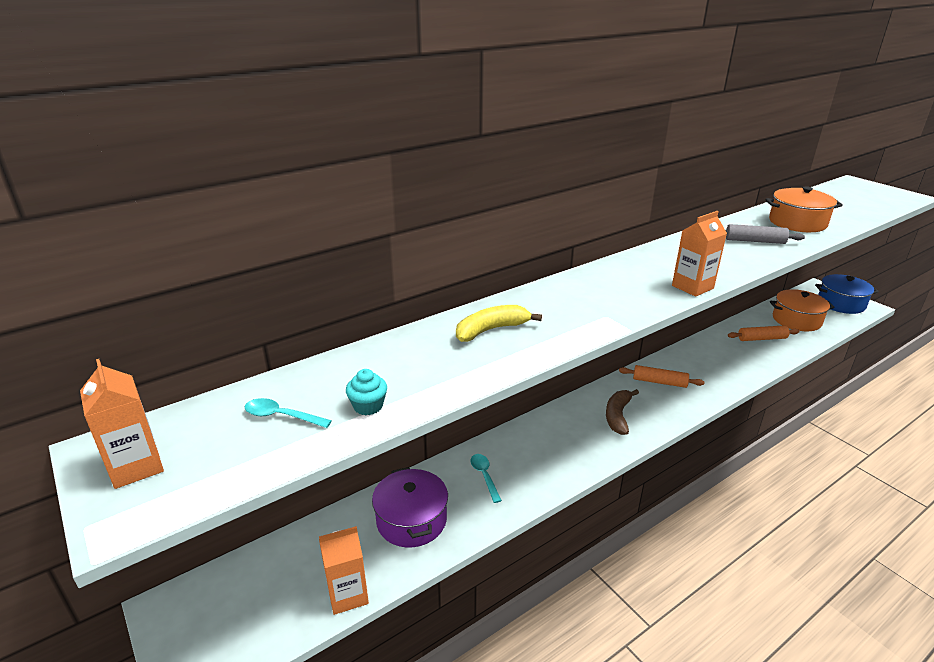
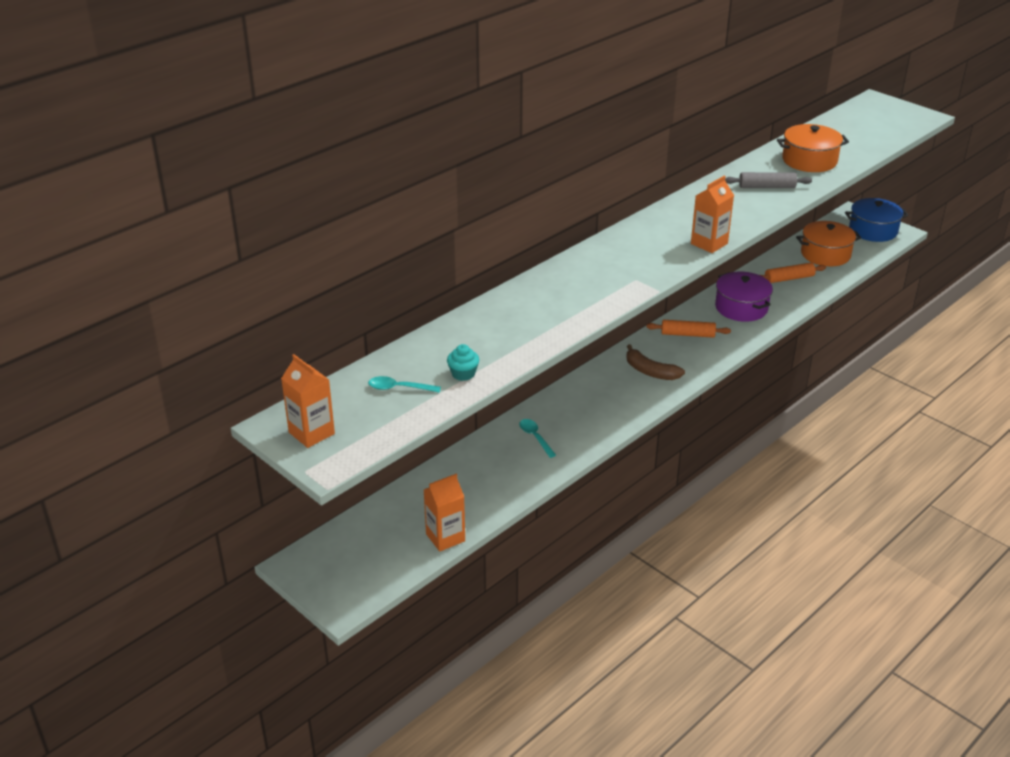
camera: 10 degrees left, 5 degrees up
purple pot [372,467,448,547] -> purple pot moved to [715,272,773,322]
yellow banana [456,305,542,342] -> none
brown banana [606,389,639,435] -> brown banana turned 60 degrees counterclockwise [626,344,685,380]

